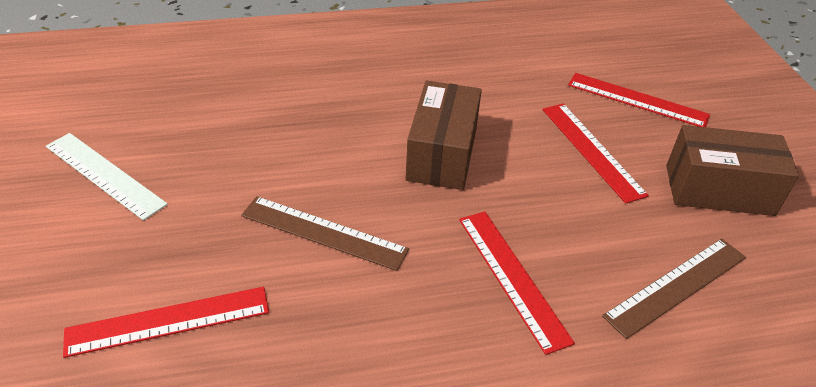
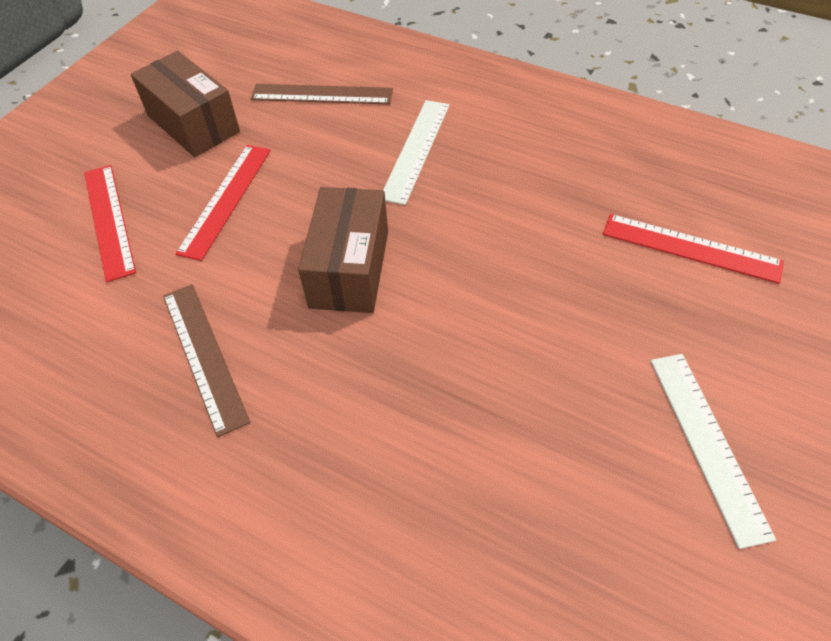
camera: 135 degrees left, 10 degrees up
brown ruler [241,196,409,271] -> brown ruler moved to [163,284,250,437]
brown box [406,81,482,190] -> brown box turned 45 degrees counterclockwise [298,187,388,313]
red ruler [459,211,575,355] -> white ruler [383,100,450,205]

